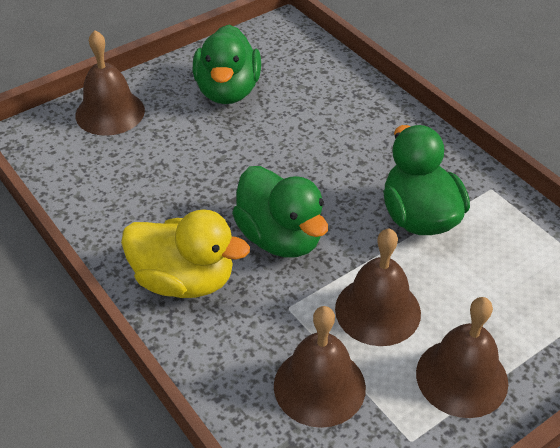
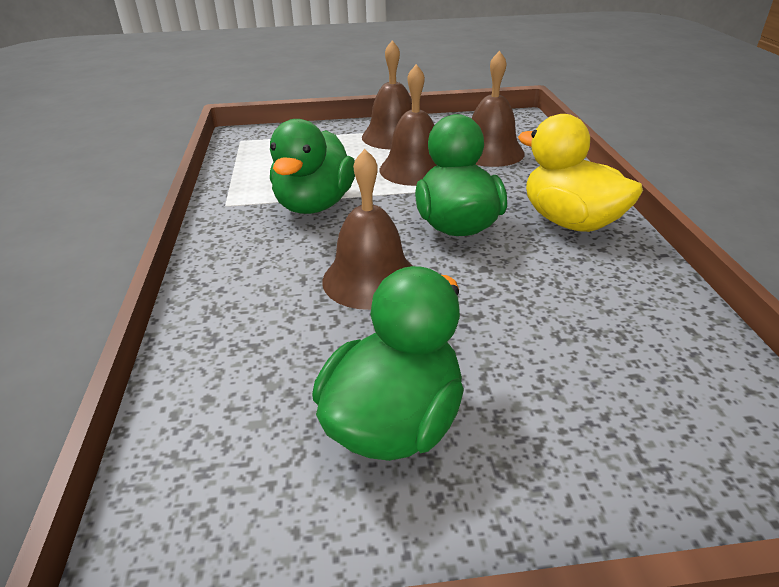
camera: 150 degrees left, 10 degrees down
brown bell [76,30,145,136] -> brown bell moved to [322,149,413,310]

